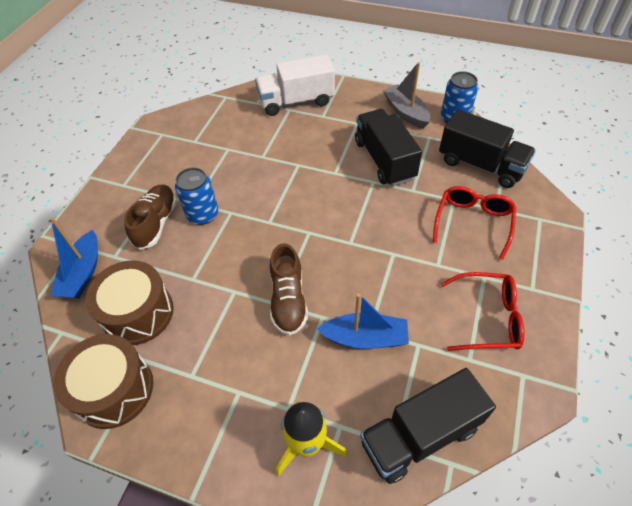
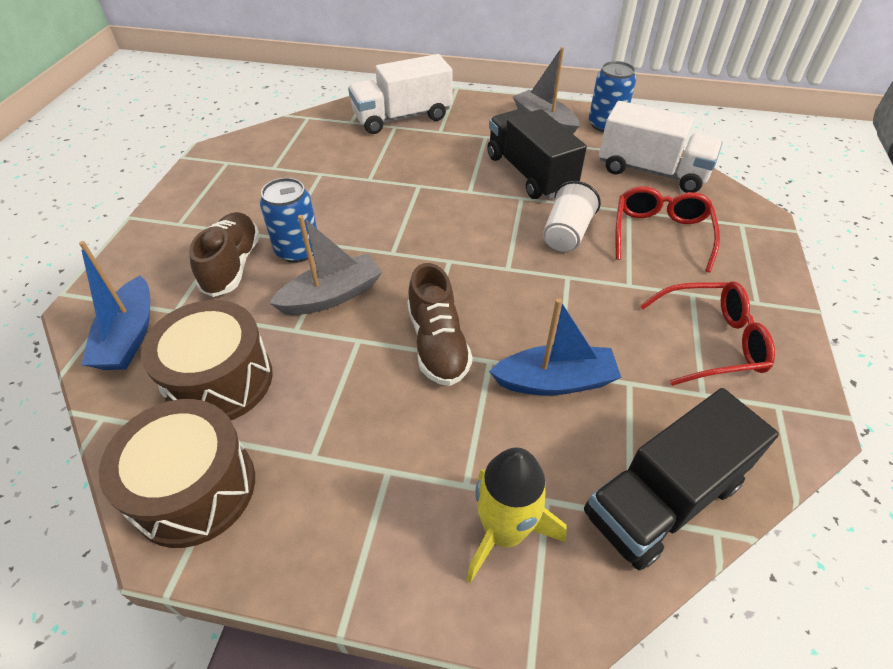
camera: 10 degrees left, 5 degrees down
black truck [439,109,536,188] -> white truck [599,101,723,193]
none -> grey boat [269,215,382,315]
none -> white cup [543,181,601,252]

